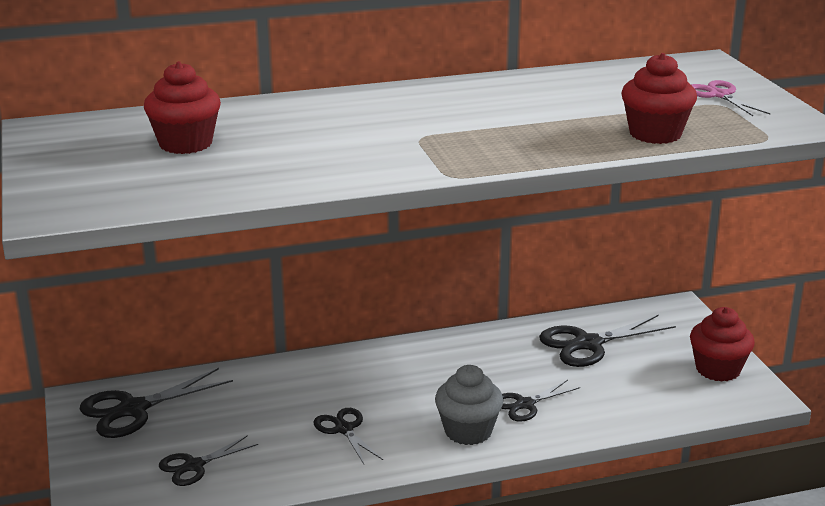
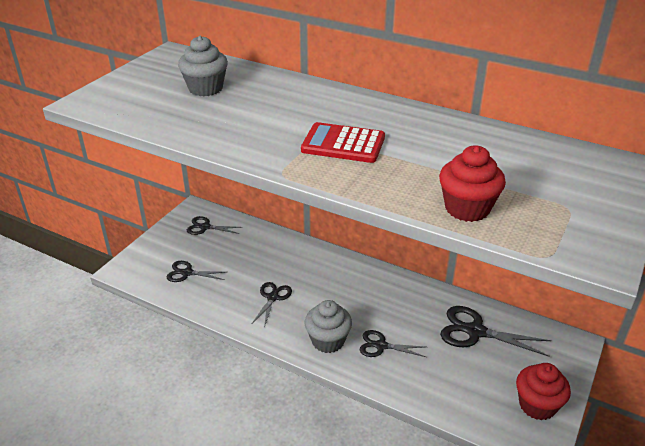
camera: 45 degrees right, 10 degrees up
black scissors [79,368,233,438] -> black scissors [187,216,243,235], size x0.62
red cupcake [144,61,221,154] -> grey cupcake [178,36,228,96]
pink scissors [691,80,770,116] -> none
none -> red calculator [301,122,385,163]

